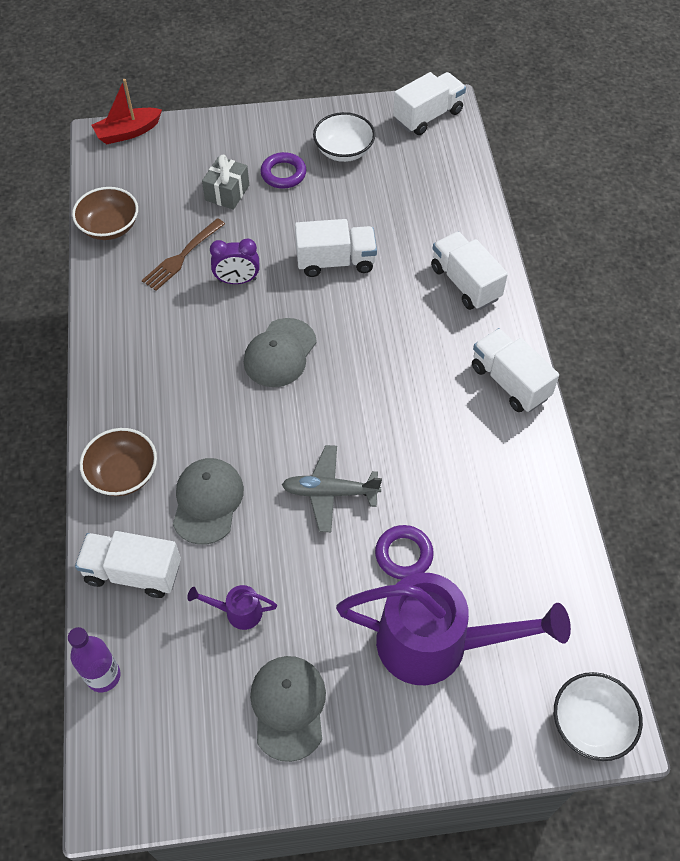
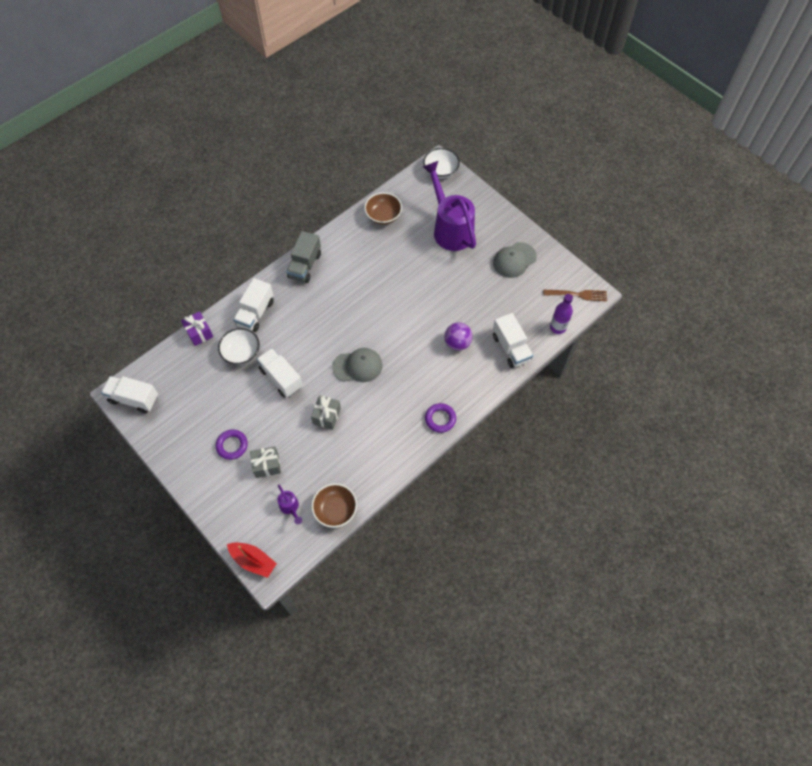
camera: 125 degrees left, 5 degrees up
brown bowl [80,428,157,496] -> brown bowl moved to [364,192,402,225]
brown fork [142,218,225,291] -> brown fork moved to [543,290,607,301]
grey cap [173,458,244,545] -> purple ball [444,322,473,351]
purple watering can [187,585,277,630] -> purple watering can moved to [278,485,302,524]
purple clock [210,239,260,284] -> grey gift [311,395,341,430]
grey plane [282,445,382,532] -> none
white bowl [313,112,375,162] -> white bowl moved to [218,328,260,365]
purple ring [375,525,434,580] -> purple ring moved to [425,403,456,433]
white truck [472,328,559,412] -> grey truck [286,231,321,283]
none -> purple gift [181,311,213,346]

